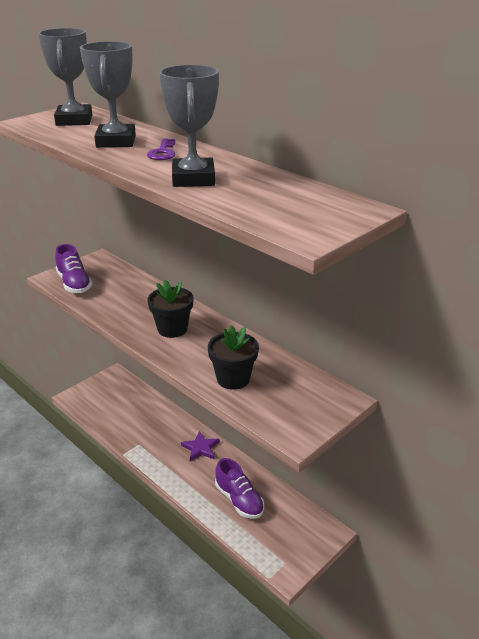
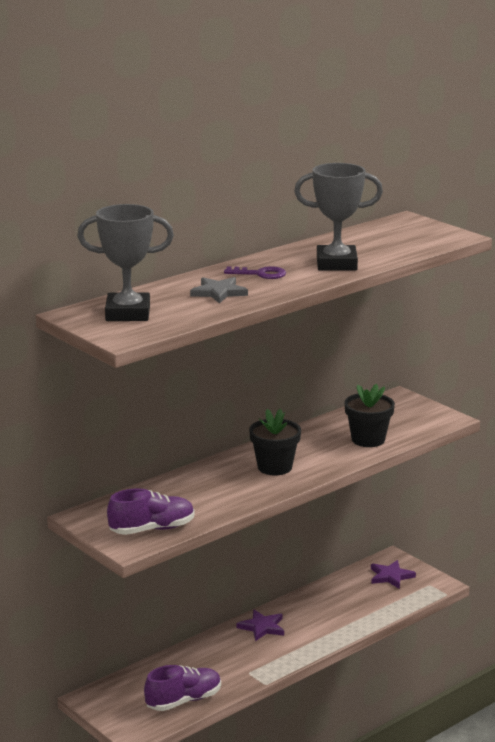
camera: 85 degrees left, 10 degrees down
grey trophy [80,41,136,148] -> grey star [190,277,248,304]
purple shoe [215,458,264,519] -> purple shoe moved to [144,665,221,711]
none -> purple star [371,560,416,589]

